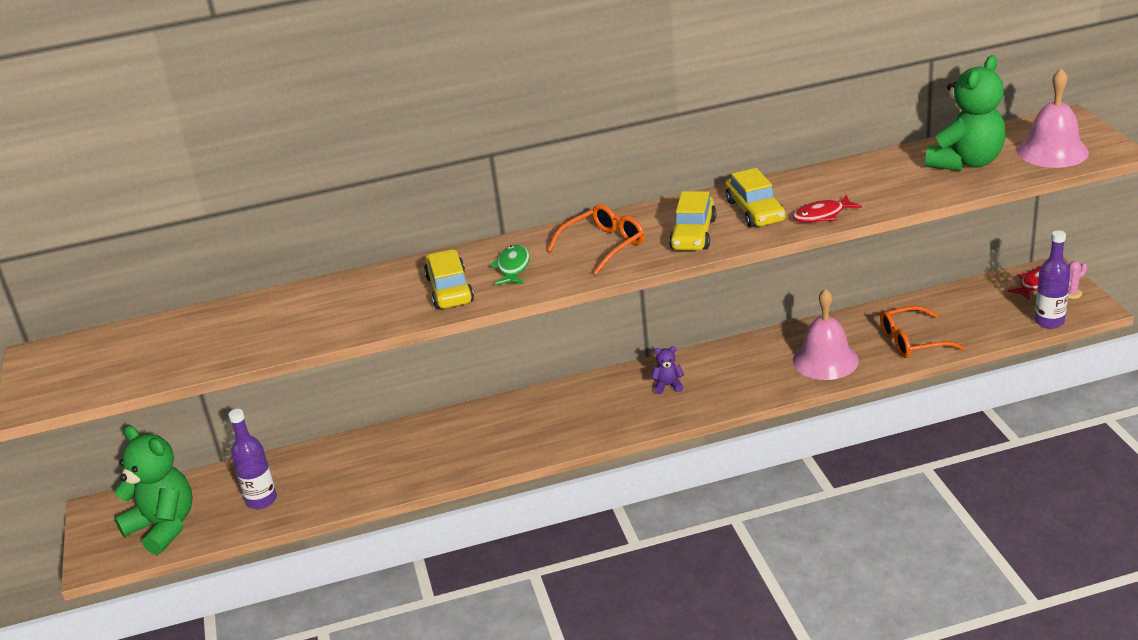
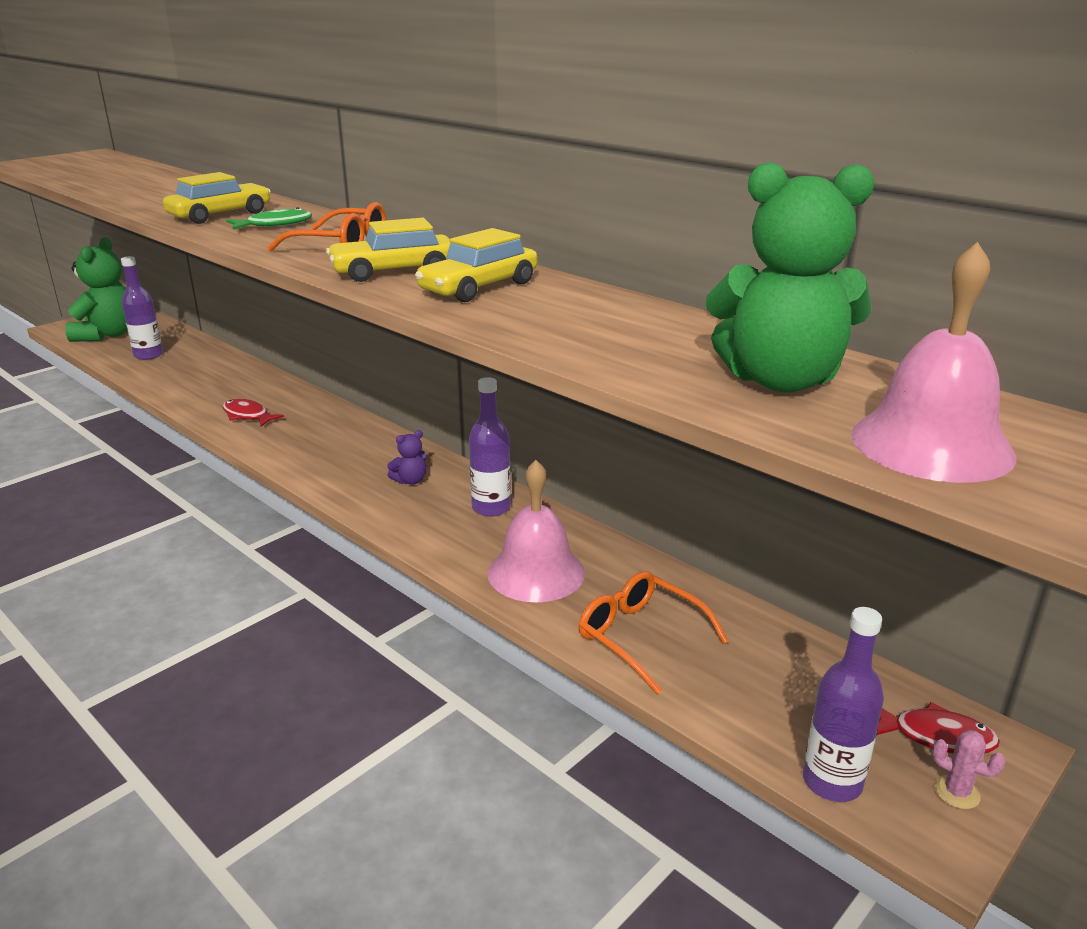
camera: 55 degrees right, 5 degrees down
purple teddy bear [651,346,684,394] -> purple teddy bear turned 90 degrees clockwise [387,430,426,485]
red fish [792,194,862,223] -> red fish moved to [222,399,284,427]
none -> purple bottle [469,377,511,517]

